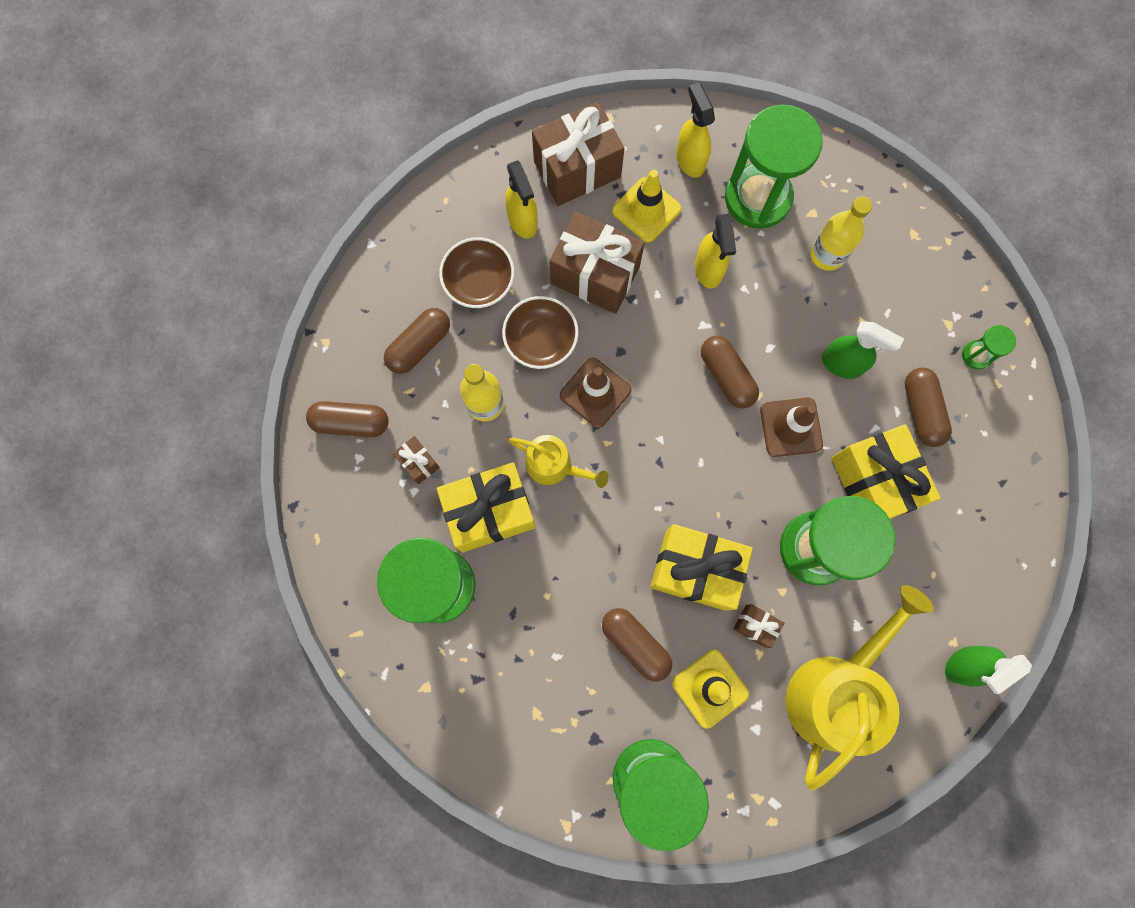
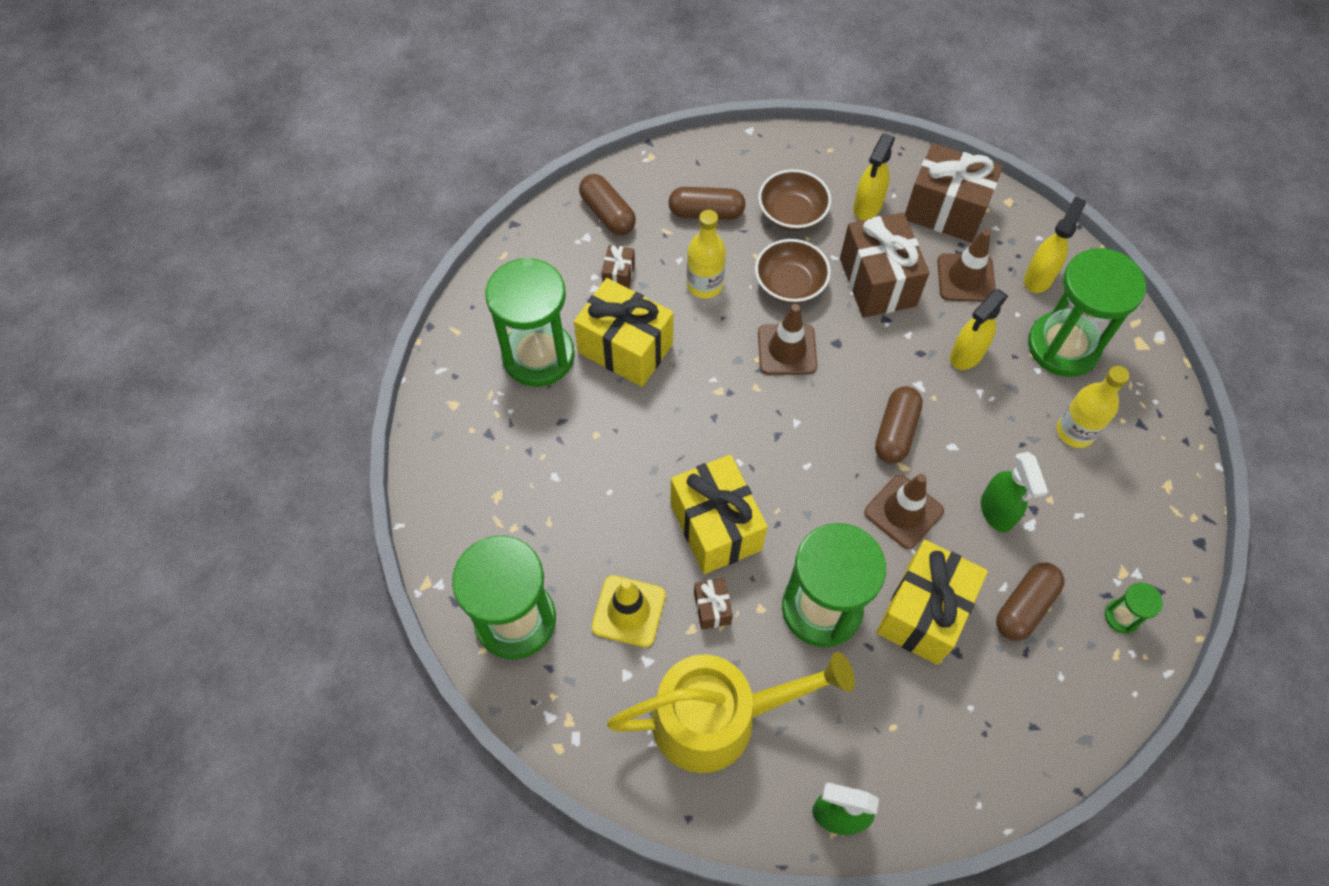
camera: 50 degrees right, 15 degrees down
yellow watering can [509,435,609,488] -> none
brown capsule [602,608,672,682] -> none
yellow traffic cone [612,170,681,243] -> brown traffic cone [937,229,996,302]

